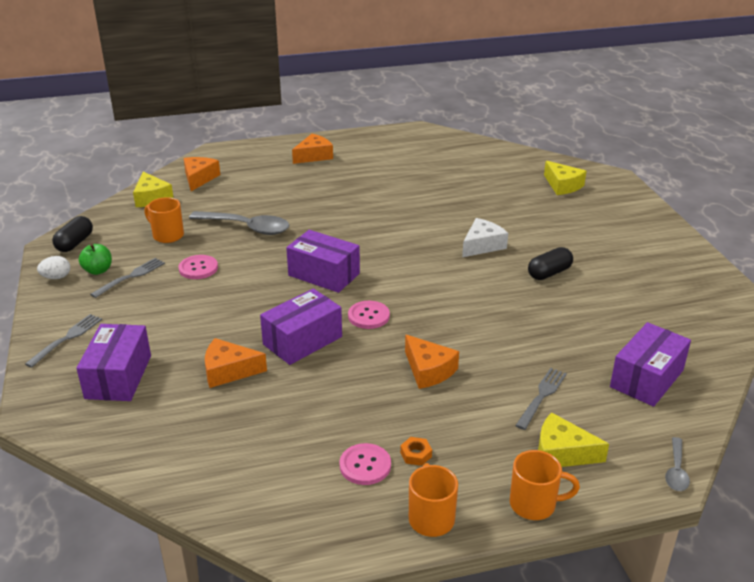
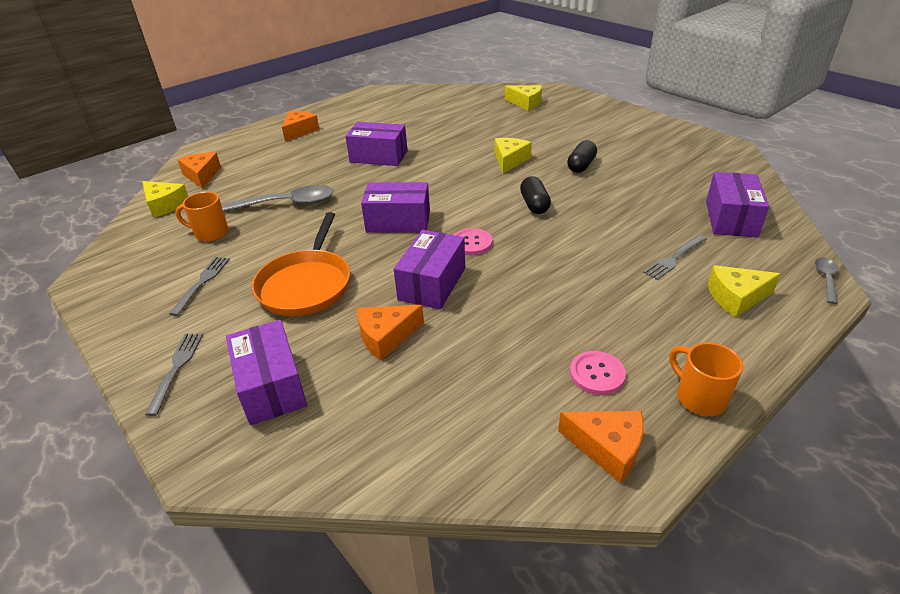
camera: 25 degrees left, 5 degrees up
white egg [37,256,70,279] -> none
black capsule [52,216,93,252] -> black capsule moved to [520,176,551,214]
green apple [79,243,112,275] -> none
pink button [179,255,218,279] -> none
orange nut [400,437,432,466] -> none
orange cheese [405,334,459,389] -> orange cheese moved to [558,411,644,483]
white cheese [462,218,508,257] -> yellow cheese [495,138,532,174]
orange mug [510,450,580,520] -> none
grey fork [515,368,567,430] -> grey fork turned 135 degrees counterclockwise [643,235,707,280]
grey spoon [665,437,690,491] -> grey spoon turned 150 degrees counterclockwise [815,257,838,304]
none -> orange pan [252,212,350,316]
none -> purple box [345,122,408,166]

